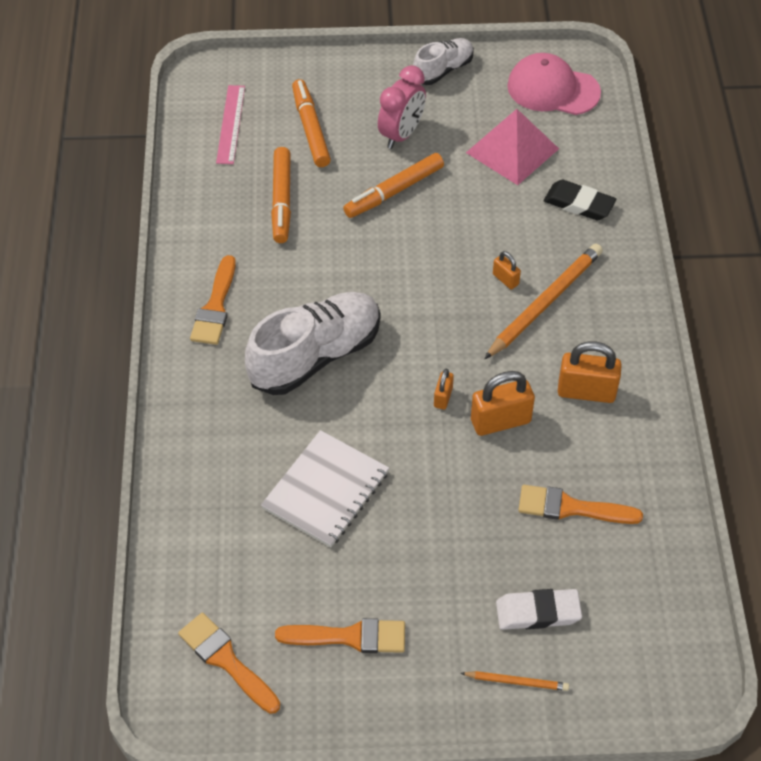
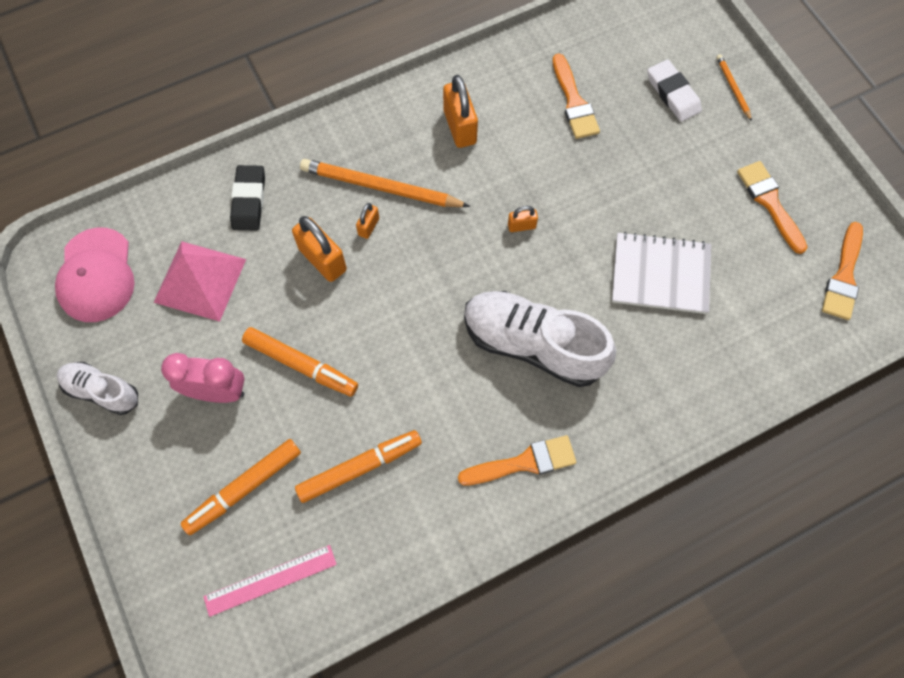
camera: 115 degrees left, 15 degrees up
orange padlock [471,371,535,436] -> orange padlock moved to [292,216,347,282]

